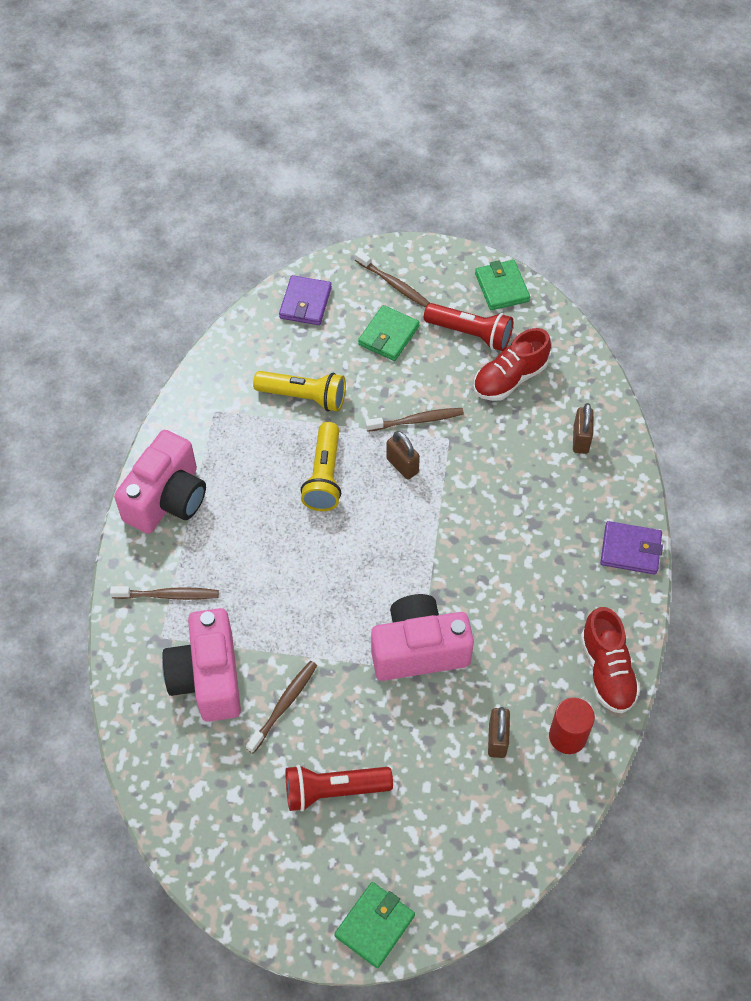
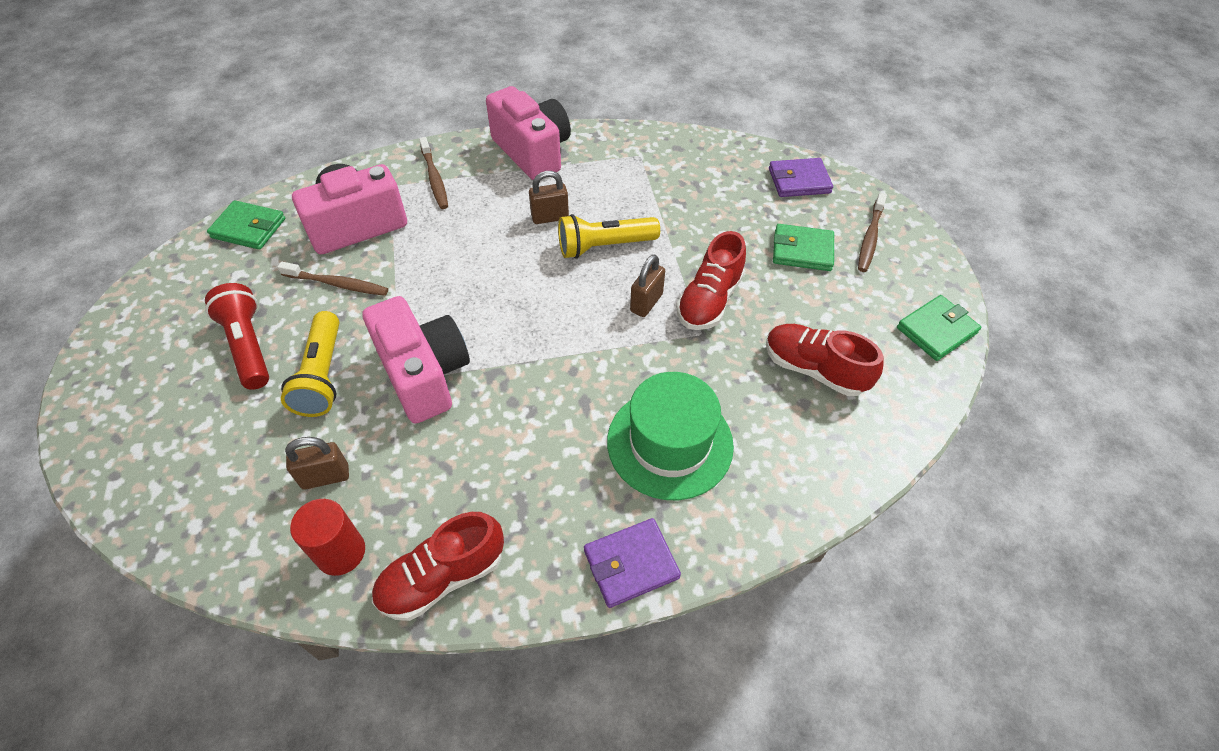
camera: 70 degrees right, 5 degrees down
pink camera [114,430,206,534] -> pink camera turned 135 degrees counterclockwise [486,86,571,180]
yellow flashlight [253,371,346,412] -> yellow flashlight moved to [281,311,339,417]
green wallet [334,882,415,968] -> green wallet moved to [207,200,285,250]
brown toothbrush [365,408,464,432] -> red shoe [677,231,746,330]
red flashlight [424,303,513,351] -> none
brown padlock [573,403,594,454] -> brown padlock moved to [529,171,569,224]
purple wallet [600,521,663,575] -> purple wallet turned 75 degrees clockwise [584,518,681,608]
none -> green hat [607,372,734,500]

